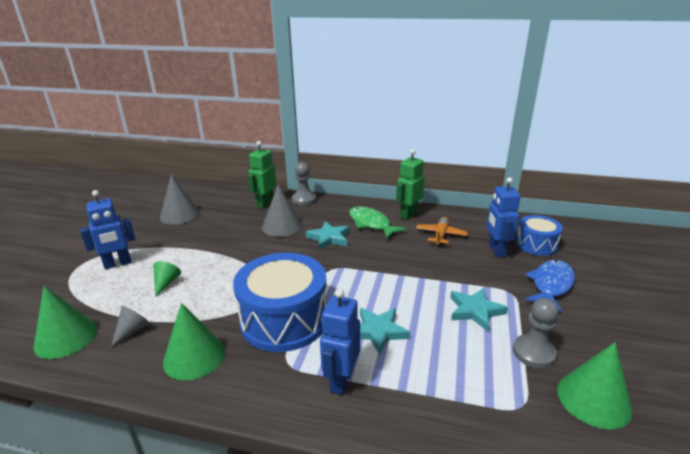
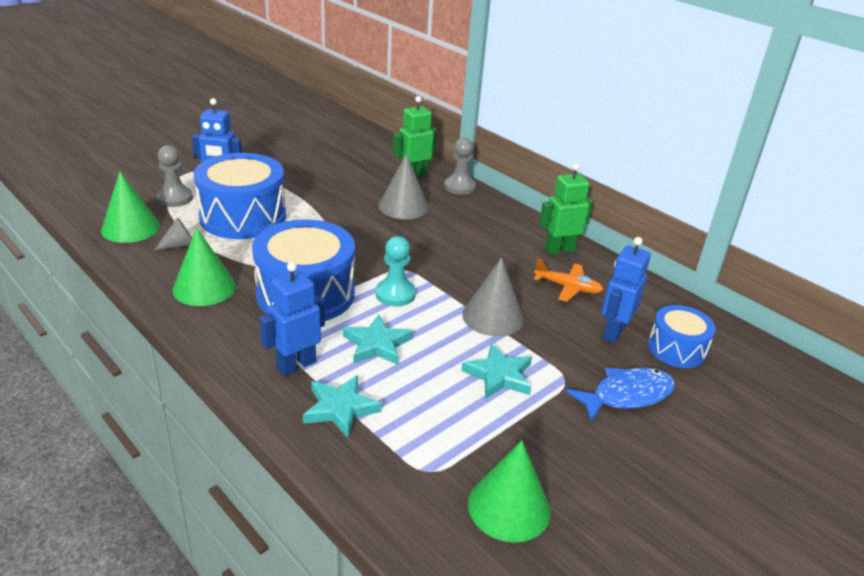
camera: 30 degrees right, 5 degrees up
green cone [153,261,181,297] -> blue drum [194,153,286,239]
grey cone [160,175,200,225] -> grey cone moved to [462,257,524,336]
turquoise star [306,221,350,250] -> turquoise star moved to [303,375,382,438]
green fish [349,206,406,238] -> none
orange plane [416,217,468,246] -> orange plane turned 60 degrees clockwise [534,258,603,302]
grey pawn [513,298,559,368] -> grey pawn moved to [156,145,193,207]
none -> turquoise pawn [375,236,416,306]

